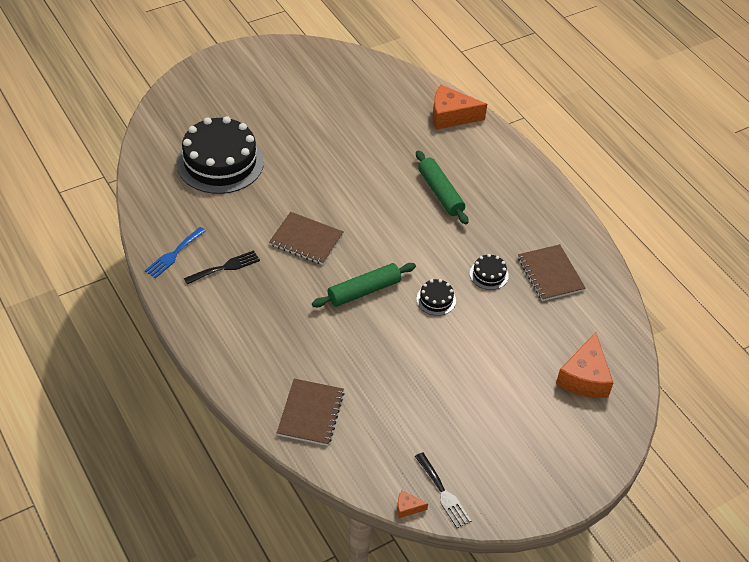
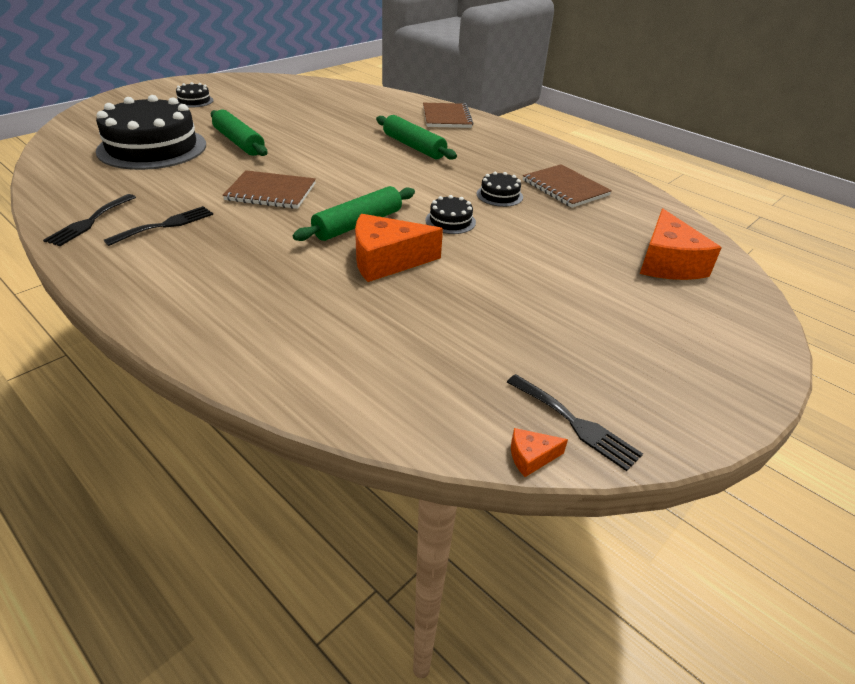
camera: 15 degrees left, 10 degrees down
blue fork [145,227,206,278] -> black fork [43,194,136,246]
brown notebook [277,379,344,446] -> brown notebook moved to [423,103,473,128]
orange cheese [432,85,487,130] -> orange cheese moved to [355,214,443,282]
none -> black cake [176,82,214,108]
none -> green rolling pin [211,110,267,156]

